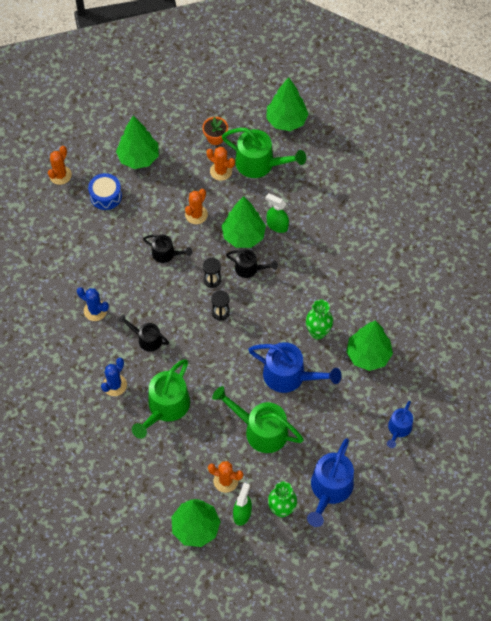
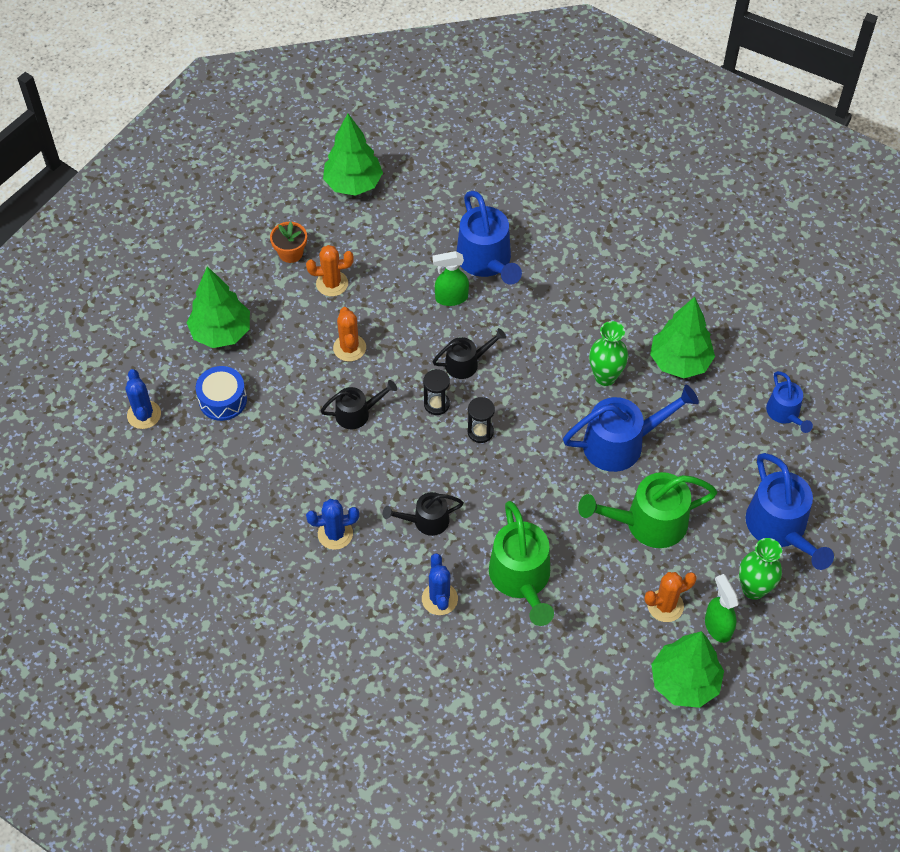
camera: 40 degrees left, 5 degrees down
orange cactus [48,146,72,185] -> blue cactus [125,369,161,429]
green watering can [222,128,306,178] -> none
green tree [222,196,266,248] -> none
none -> blue watering can [456,191,522,285]

